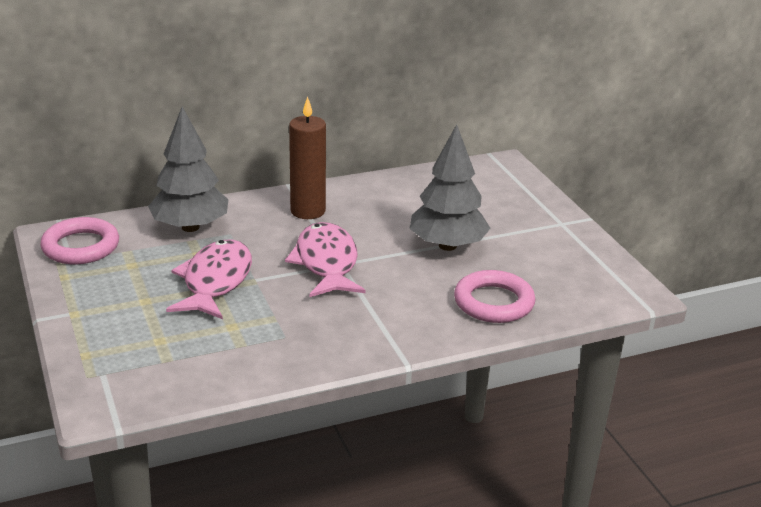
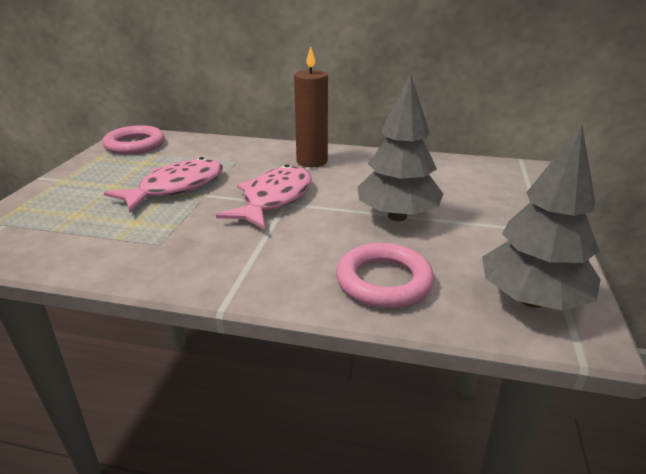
camera: 35 degrees right, 0 degrees up
grey tree [148,107,228,232] -> grey tree moved to [482,125,601,311]

